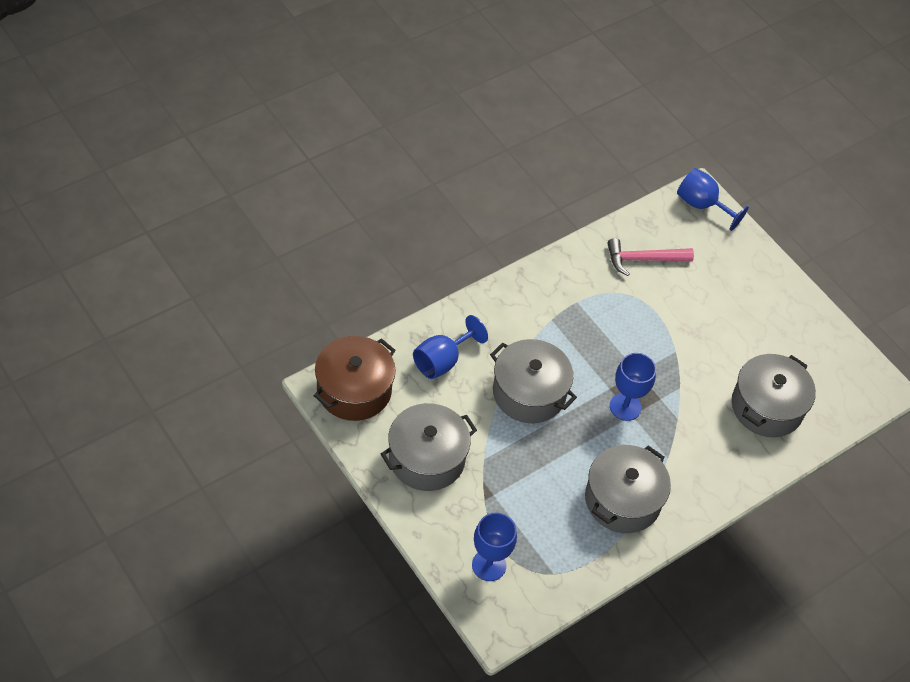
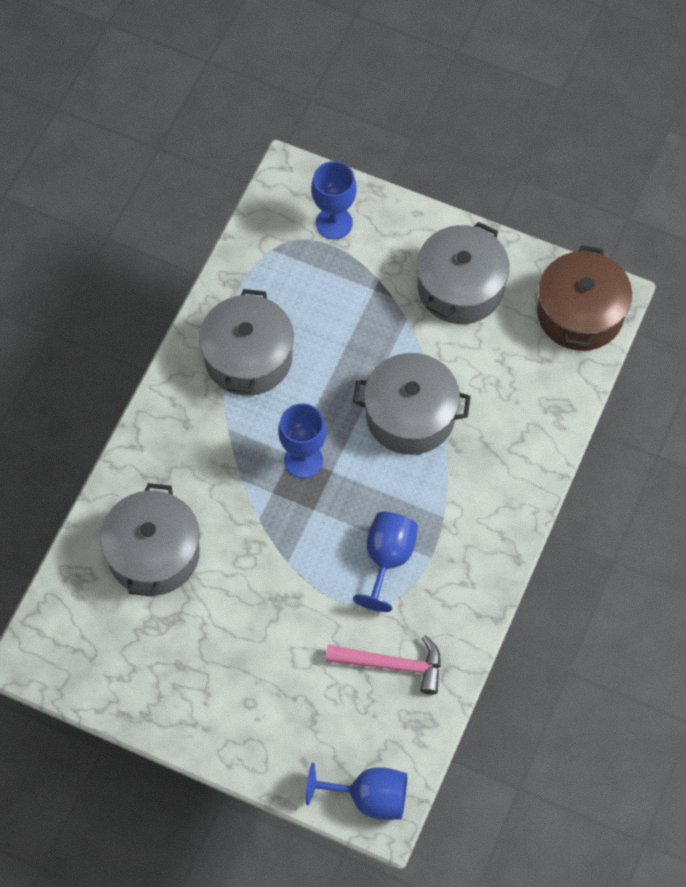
camera: 155 degrees right, 10 degrees up
blue goblet [413,315,488,379] -> blue goblet moved to [353,512,418,612]
pink hammer [607,238,694,276] -> pink hammer turned 45 degrees clockwise [325,635,441,695]

